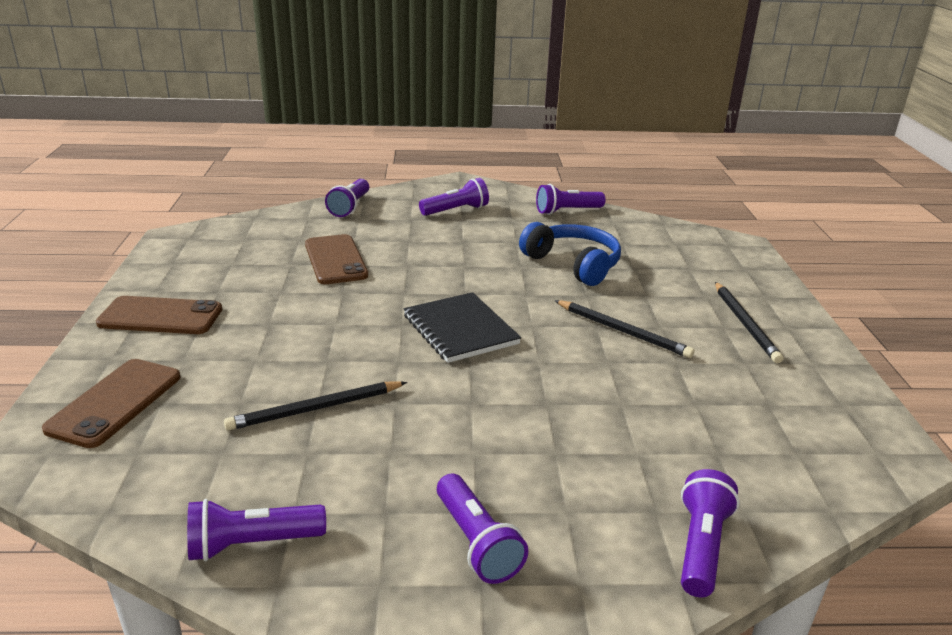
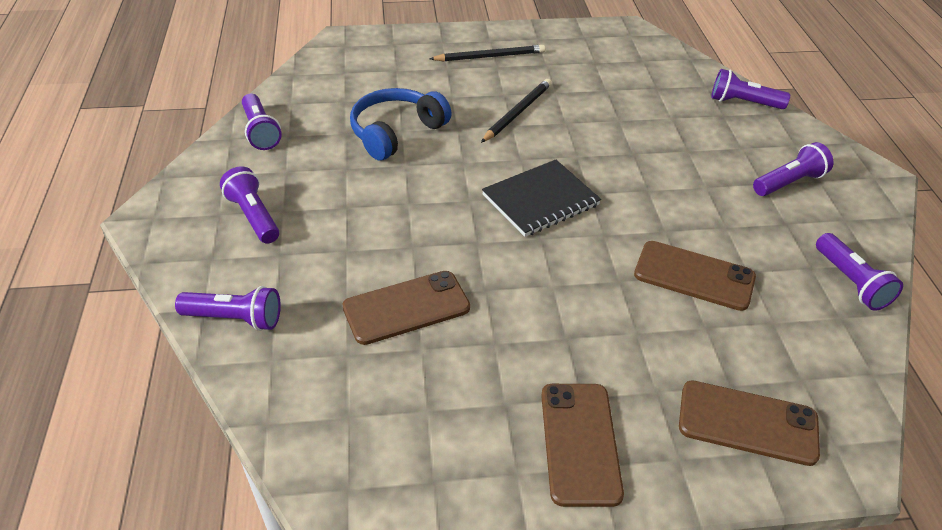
camera: 95 degrees left, 15 degrees up
black pencil [224,381,407,431] -> brown phone [634,241,756,311]

